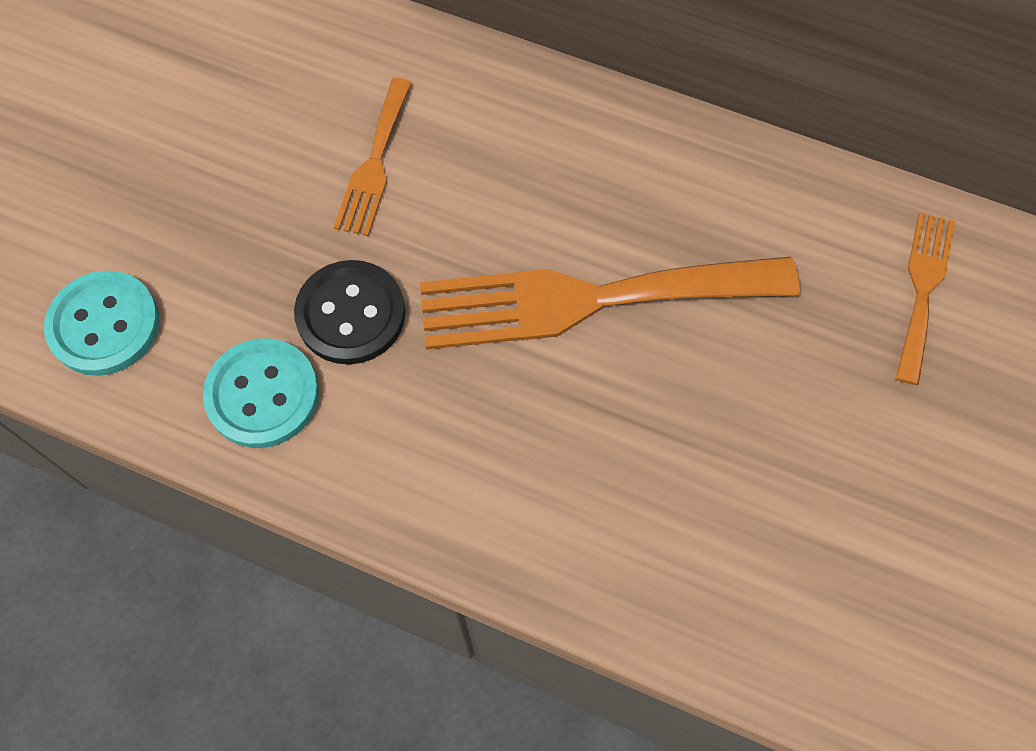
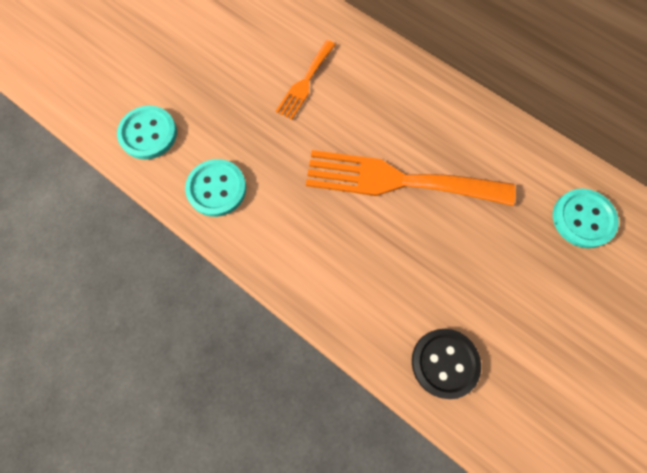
camera: 15 degrees right, 5 degrees up
black button [294,260,405,364] -> black button moved to [412,329,481,399]
orange fork [895,212,955,385] -> turquoise button [553,189,619,248]

